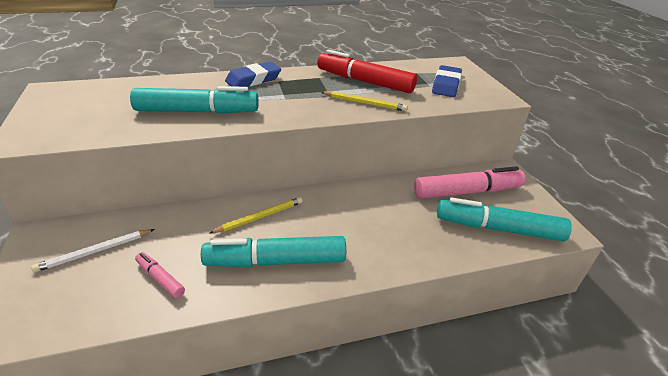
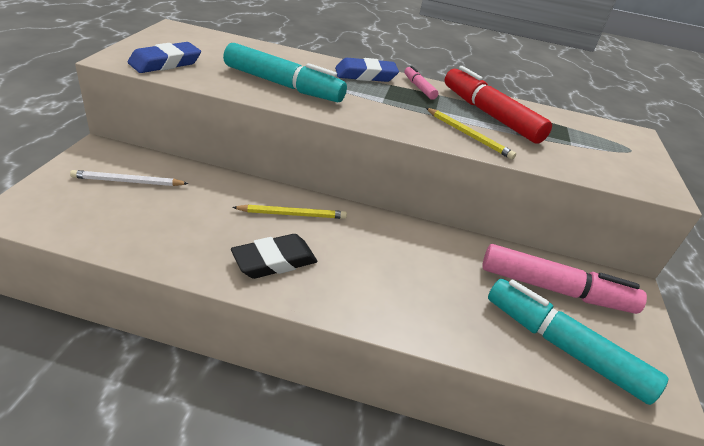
camera: 25 degrees right, 0 degrees up
pink marker [135,252,185,298] -> pink marker moved to [405,66,438,100]
turquoise marker [201,236,346,267] -> black eraser [231,234,317,279]
blue eraser [432,65,462,97] -> blue eraser moved to [128,42,201,73]

